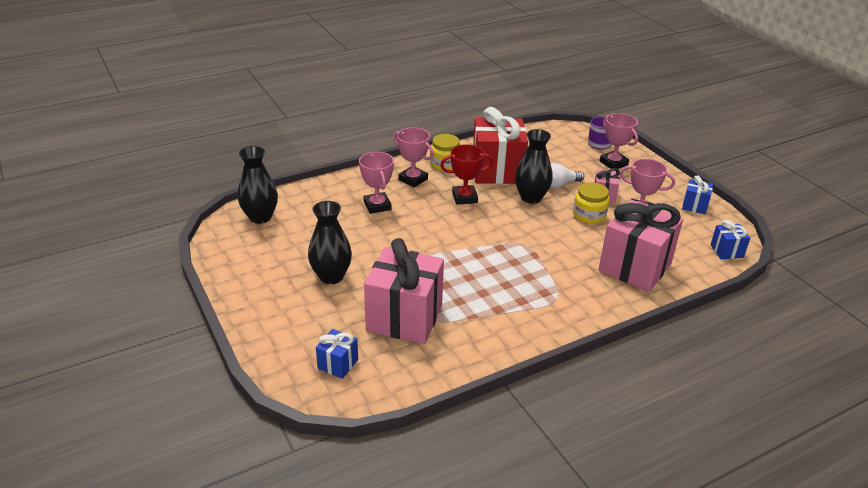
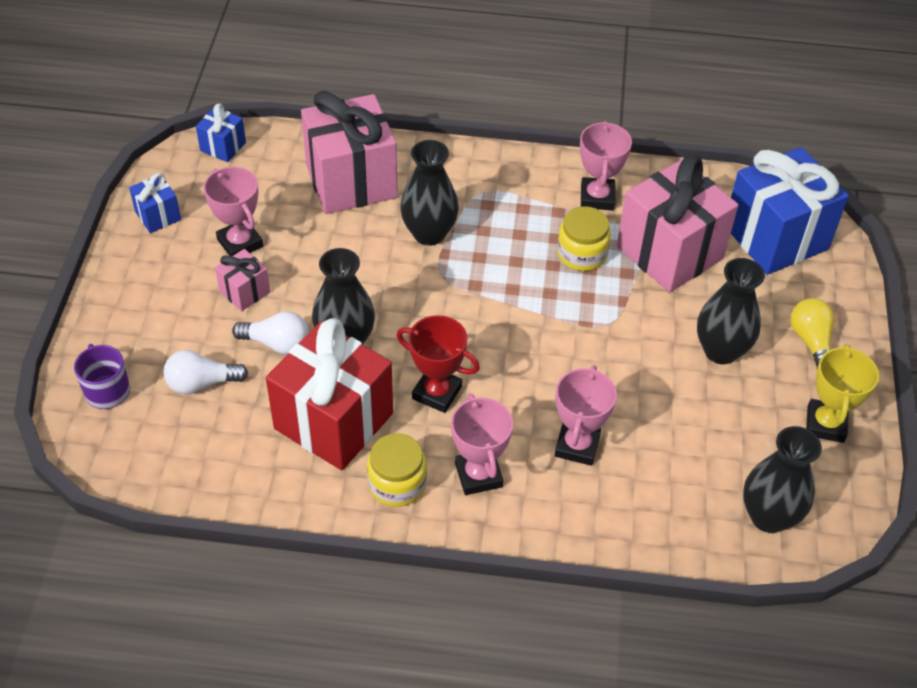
camera: 145 degrees left, 15 degrees up
blue gift [316,329,358,379] -> blue gift [731,147,849,275], size x2.19
yellow jar [573,182,610,224] -> yellow jar moved to [557,206,611,271]
pink trophy [600,113,638,169] -> pink trophy moved to [580,121,632,210]
none -> white light bulb [163,350,248,394]
none -> black vase [400,140,459,246]
none -> yellow light bulb [790,298,834,368]
none -> yellow trophy [806,344,879,443]

